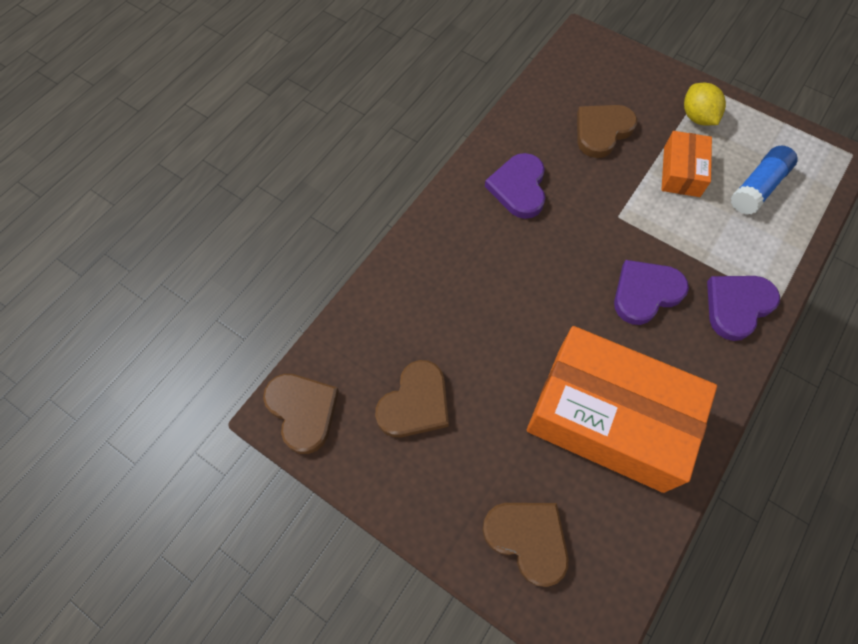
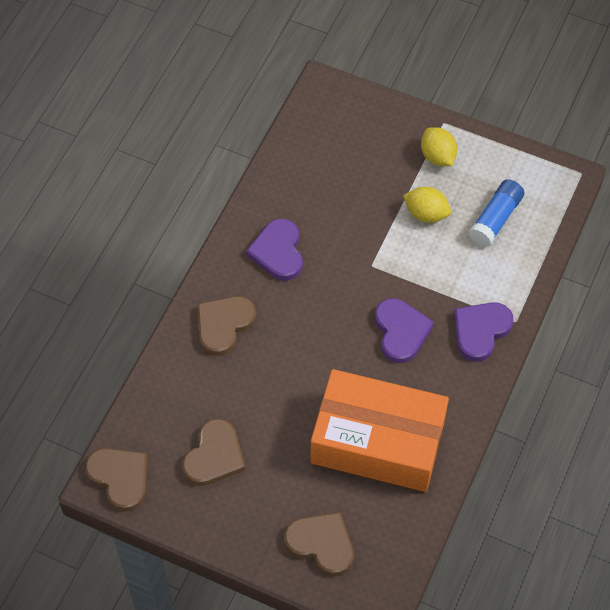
camera: 10 degrees left, 5 degrees down
brown heart [577,105,637,158] -> brown heart moved to [197,296,256,356]
purple heart [614,260,689,325] -> purple heart turned 120 degrees clockwise [375,298,434,363]
orange box [661,131,712,197] -> yellow lemon [403,187,451,223]

